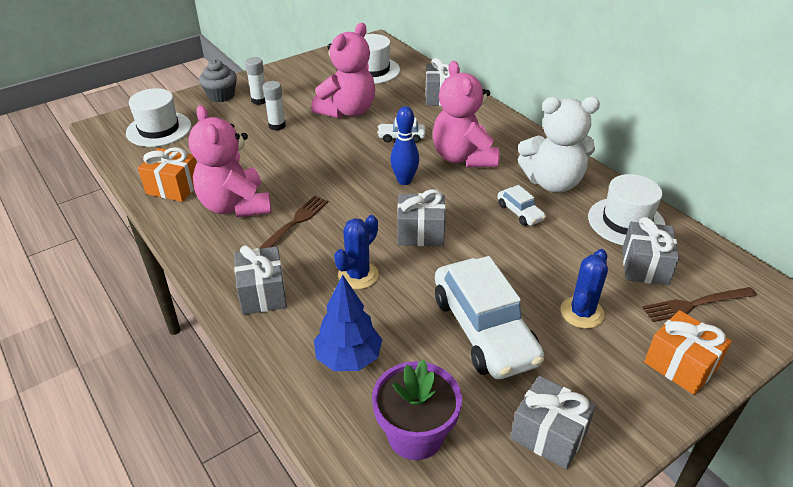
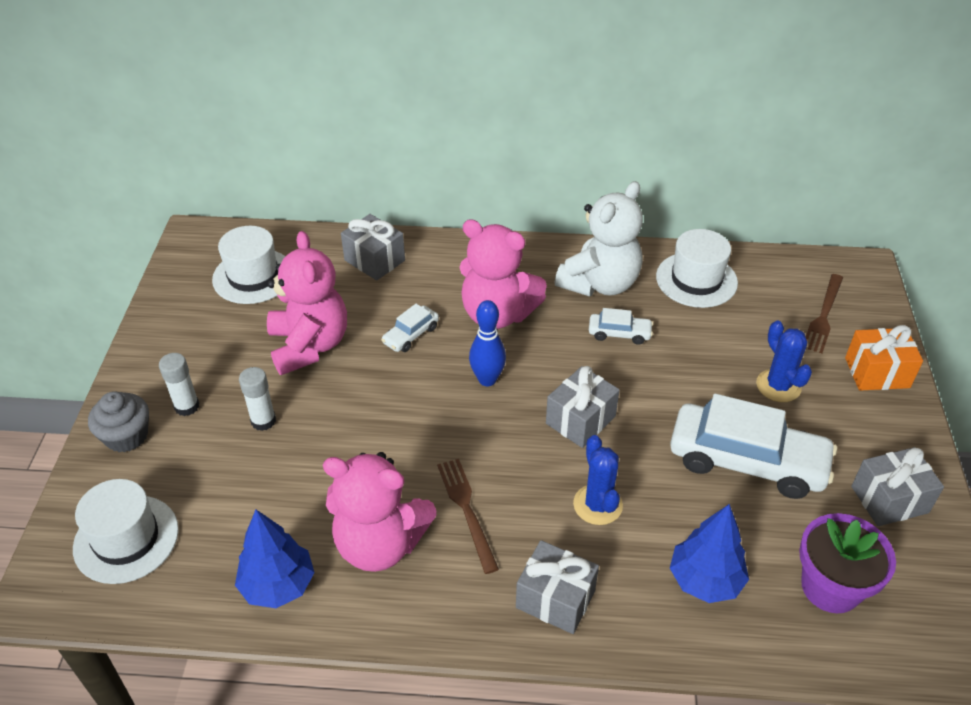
camera: 50 degrees left, 5 degrees up
orange gift [138,147,197,202] -> blue tree [235,510,315,608]
grey gift [622,217,679,285] -> none

